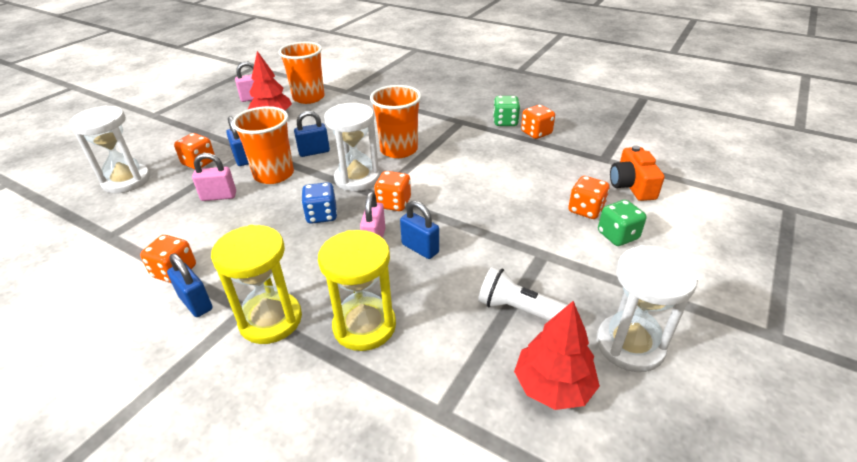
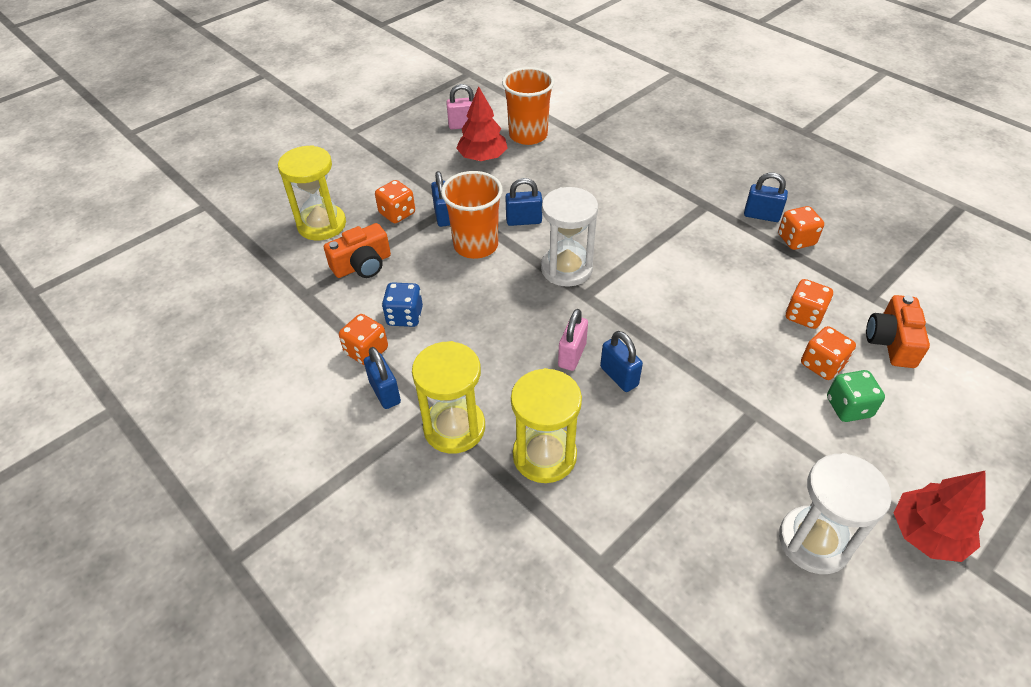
camera: 15 degrees right, 10 degrees up
white hourglass [70,106,150,193] -> yellow hourglass [278,145,346,240]
pink padlock [192,153,236,201] -> none
blue dice [301,182,337,224] -> blue dice moved to [382,282,423,327]
orange cup [370,85,421,158] -> none
orange dice [374,171,411,211] -> orange dice moved to [786,279,833,329]
white flashlight [478,266,568,321] -> none
green dice [493,96,520,126] -> blue padlock [744,173,788,222]
red tree [514,301,600,410] -> red tree moved to [894,471,986,562]
none -> orange camera [324,223,391,278]

